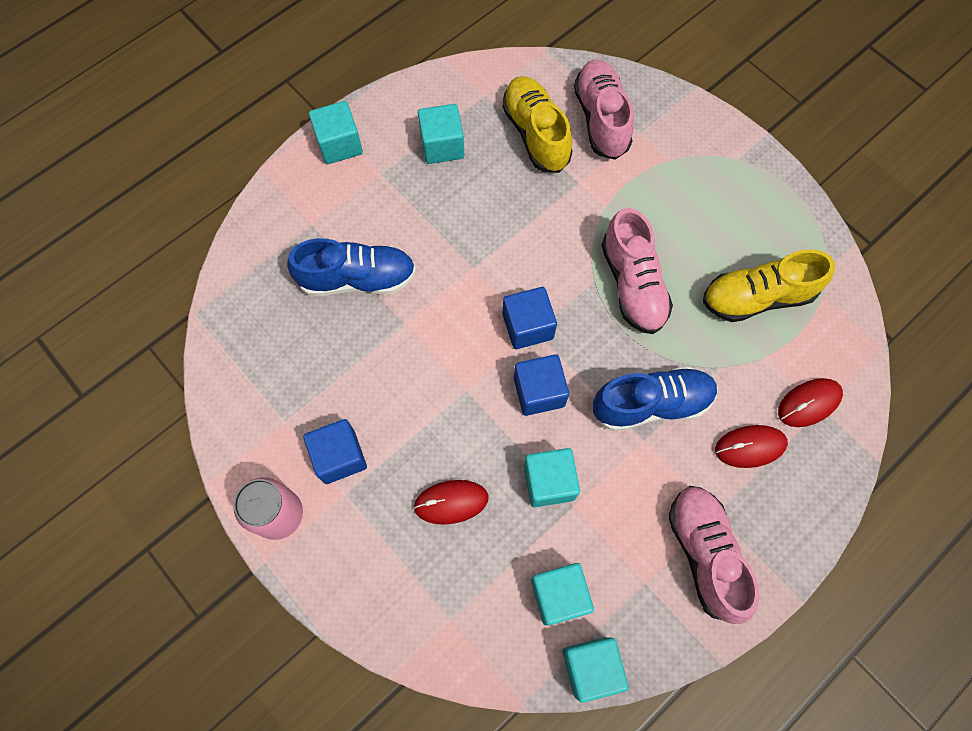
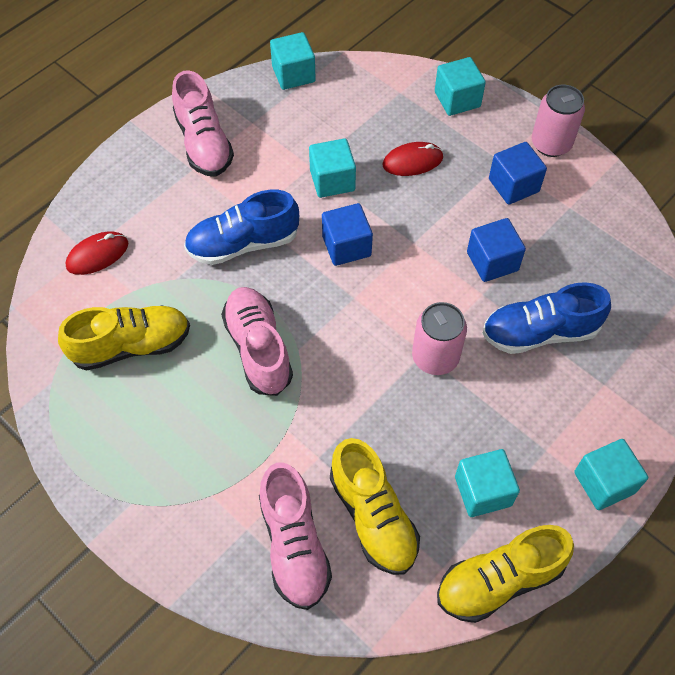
camera: 175 degrees right, 10 degrees down
blue cube [503,287,557,349] -> blue cube moved to [467,218,526,282]
turquoise cube [531,563,594,625] -> turquoise cube moved to [435,57,486,116]
red mouse [715,425,788,468] -> none
none -> pink can [412,302,467,375]
none -> yellow shoe [437,525,574,623]

